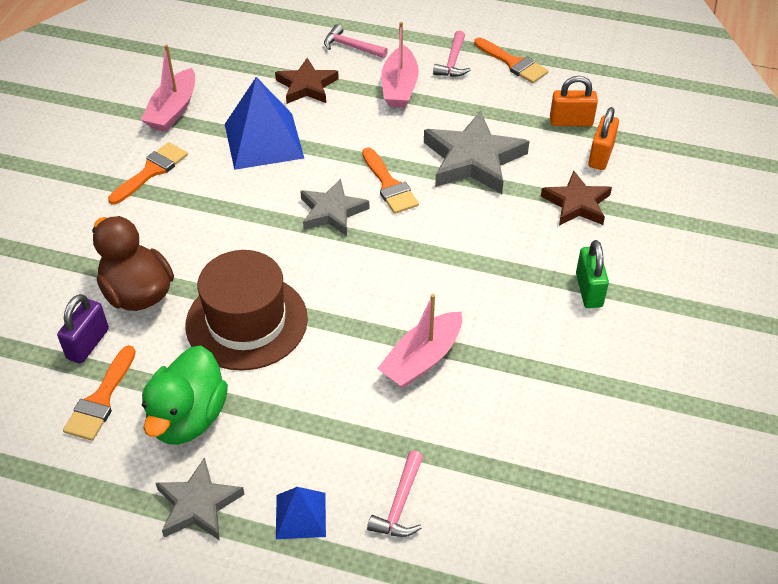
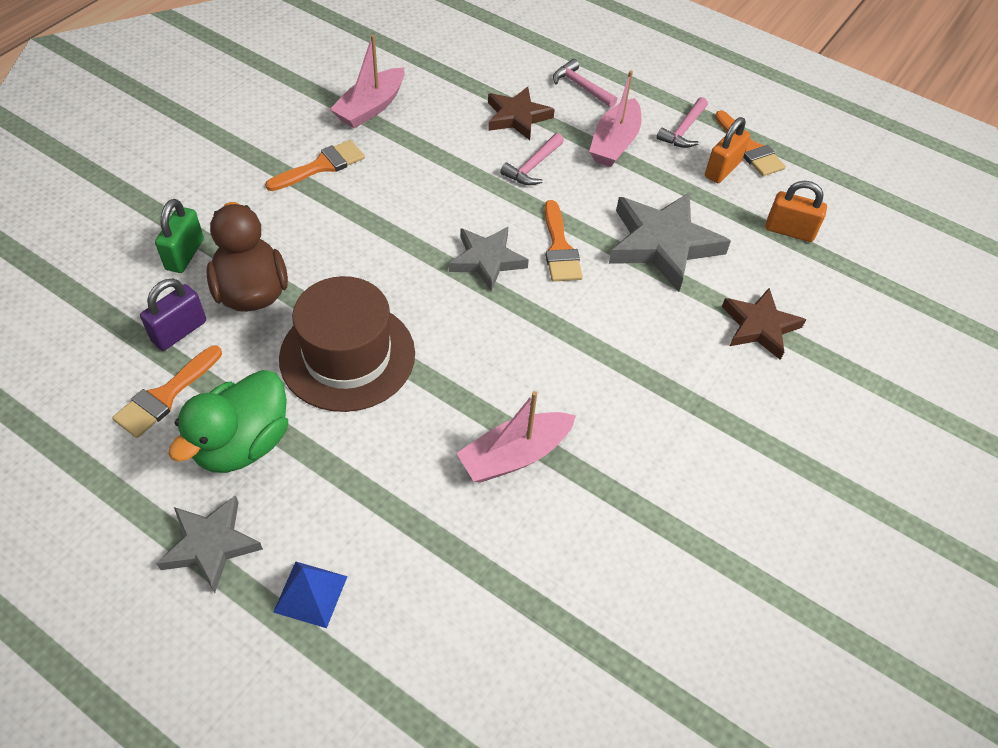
camera: 15 degrees right, 5 degrees up
blue pyramid [225,77,304,170] -> none
pink hammer [367,451,423,537] -> pink hammer moved to [500,133,564,185]
green padlock [576,240,609,308] -> green padlock moved to [155,199,204,273]
orange padlock [588,107,619,170] -> orange padlock moved to [705,117,750,183]

